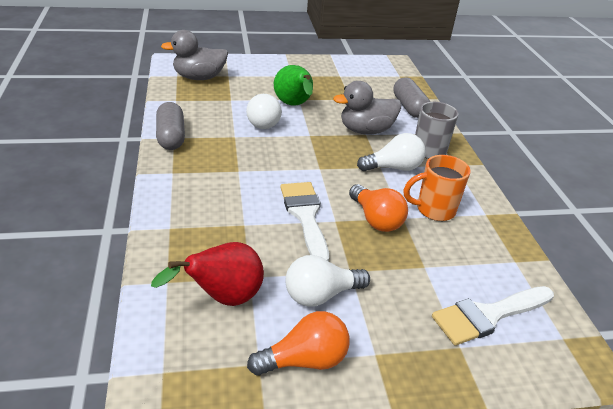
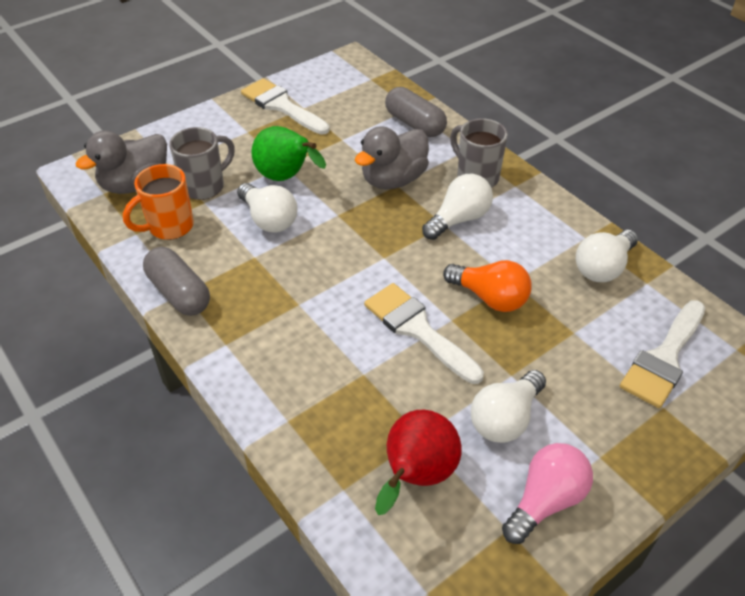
camera: 25 degrees left, 10 degrees up
orange light bulb [247,311,350,376] -> pink light bulb [502,443,593,544]
orange mug [404,155,471,221] -> orange mug moved to [123,164,194,240]
none -> grey mug [169,127,235,200]
none -> white brush [241,78,330,135]
none -> white light bulb [576,230,638,282]

